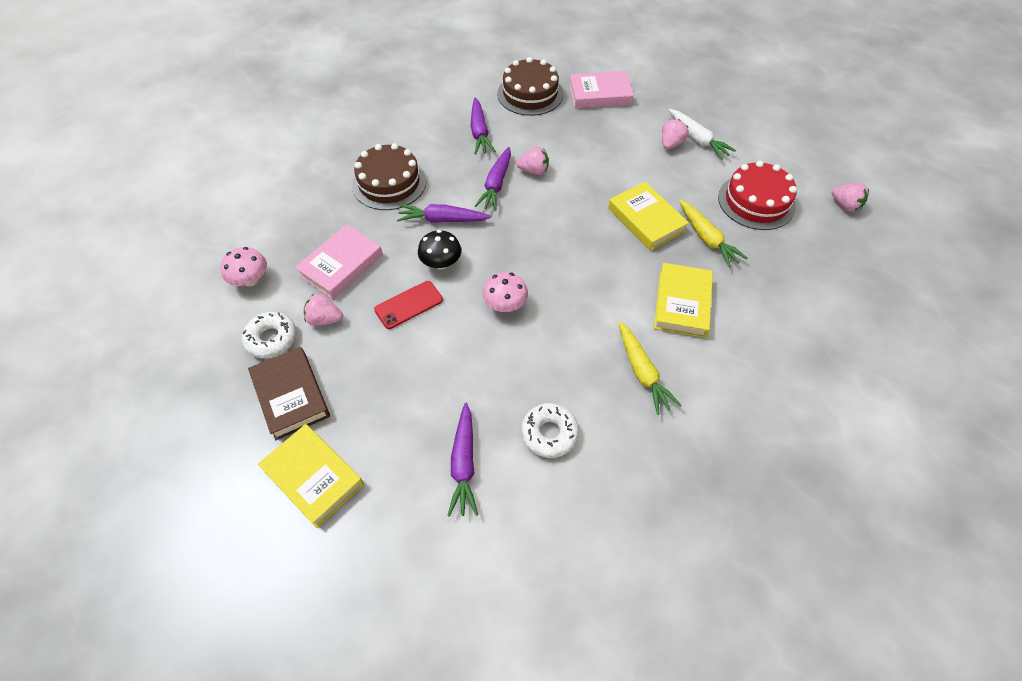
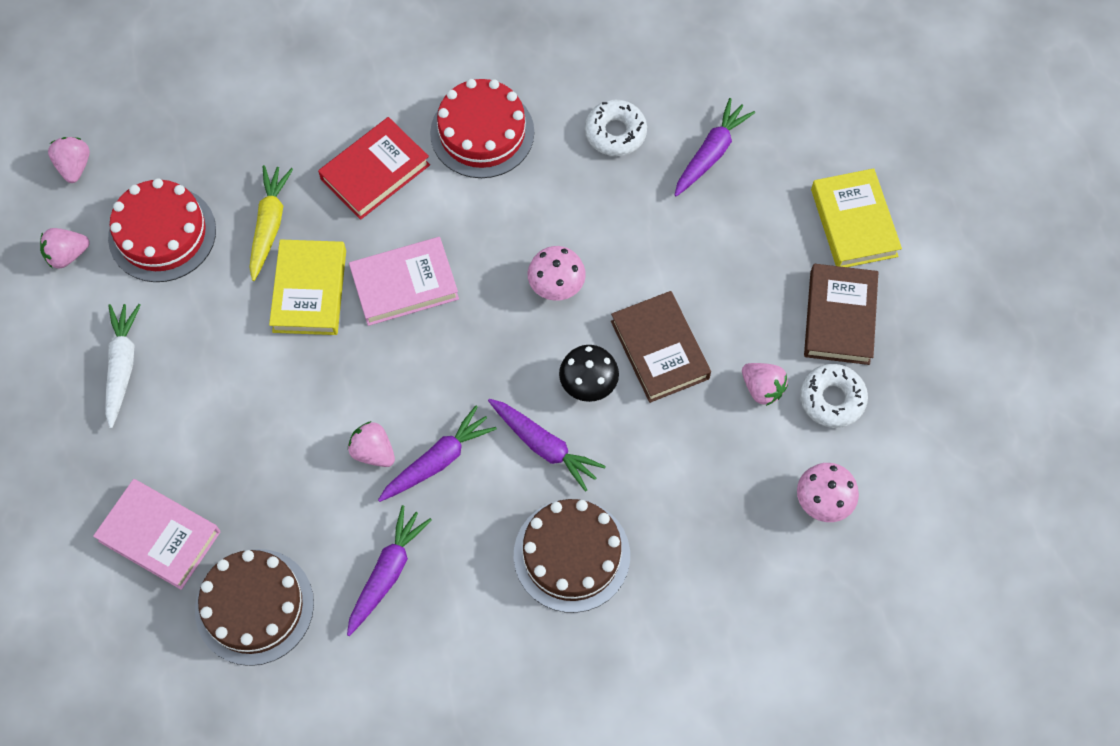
camera: 145 degrees left, 10 degrees up
pink book [295,224,383,299] -> pink book moved to [349,237,459,326]
red phone [374,281,443,329] -> brown book [611,291,711,403]
yellow carrot [618,321,682,415] -> red cake [430,79,534,178]
yellow book [654,263,713,338] -> red book [318,117,430,220]
pink strawberry [662,119,689,150] -> pink strawberry moved to [40,228,90,269]

